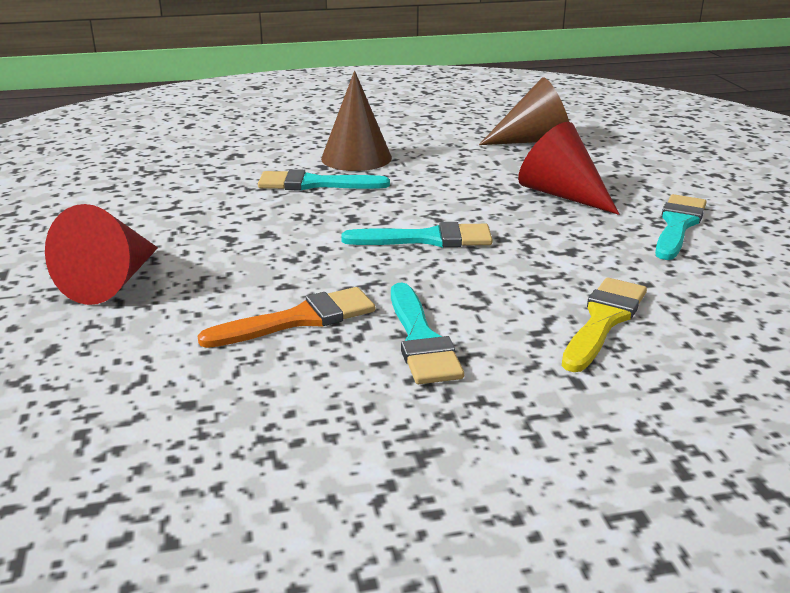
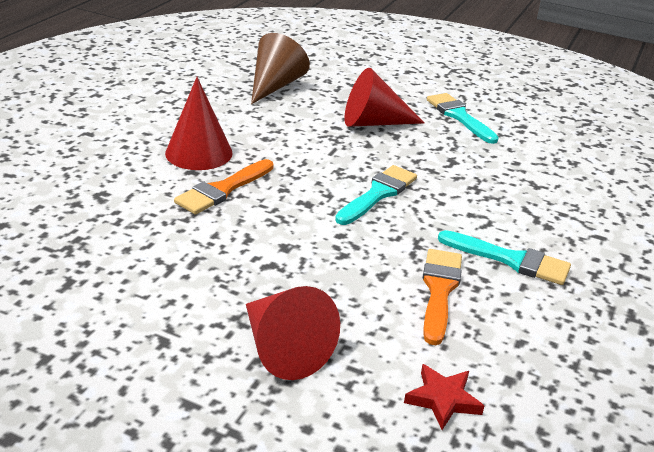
camera: 55 degrees left, 5 degrees up
turquoise brush [258,169,390,190] -> orange brush [174,159,273,214]
brown cone [321,71,392,171] -> red cone [165,77,233,170]
yellow brush [562,278,647,372] -> none
none -> red star [404,364,484,430]

